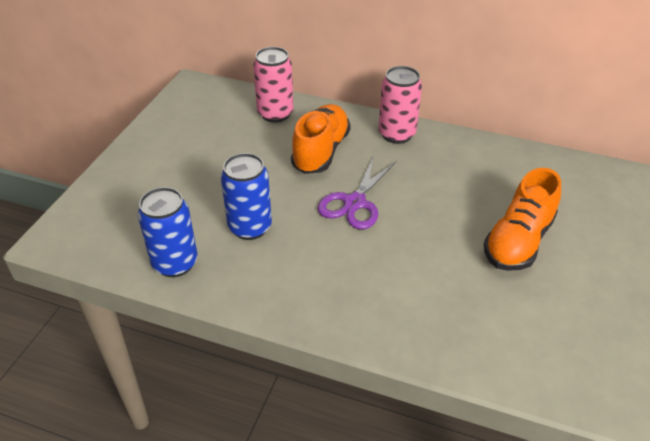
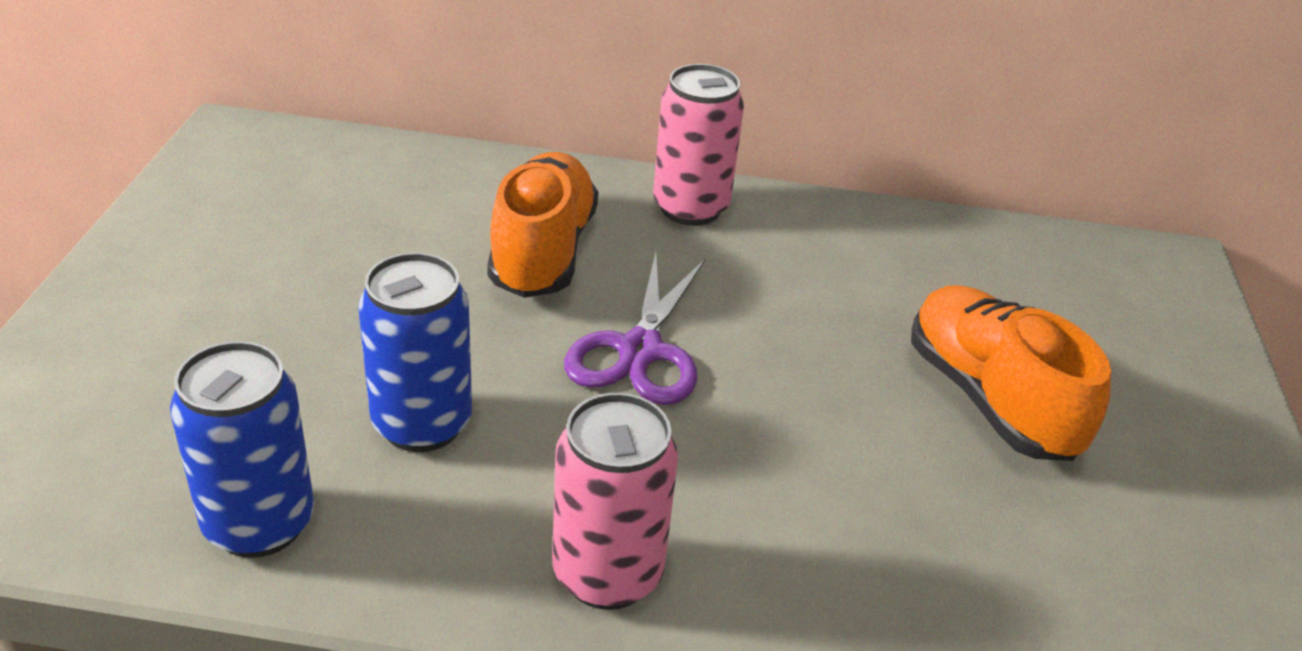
camera: 15 degrees left, 5 degrees down
pink can [253,47,294,122] -> pink can moved to [552,393,678,610]
orange shoe [484,168,561,271] -> orange shoe turned 135 degrees clockwise [911,285,1111,461]

